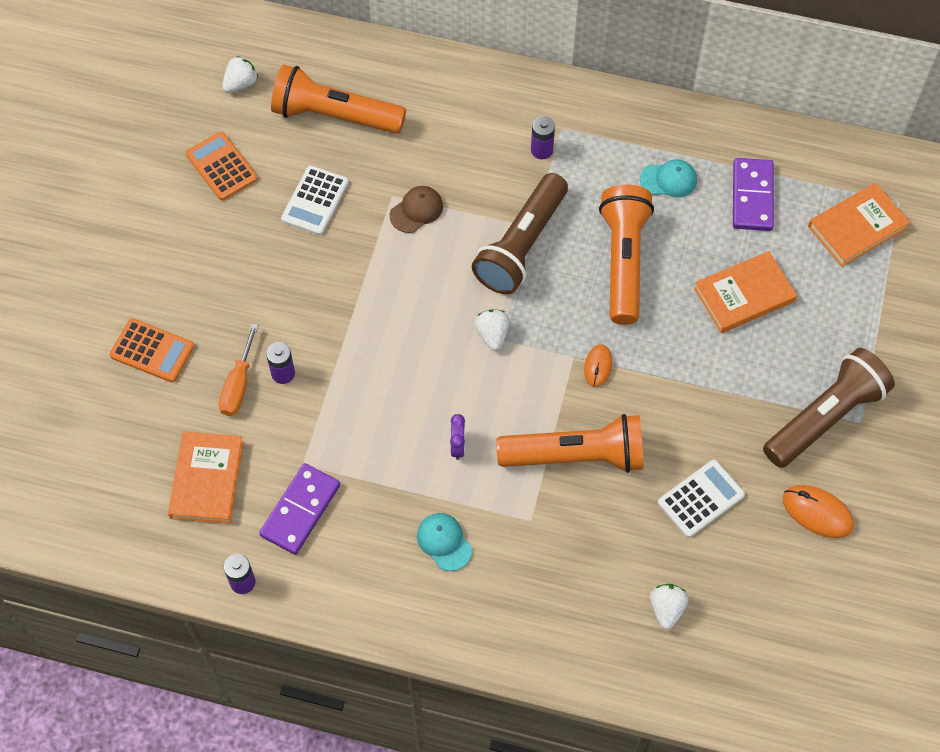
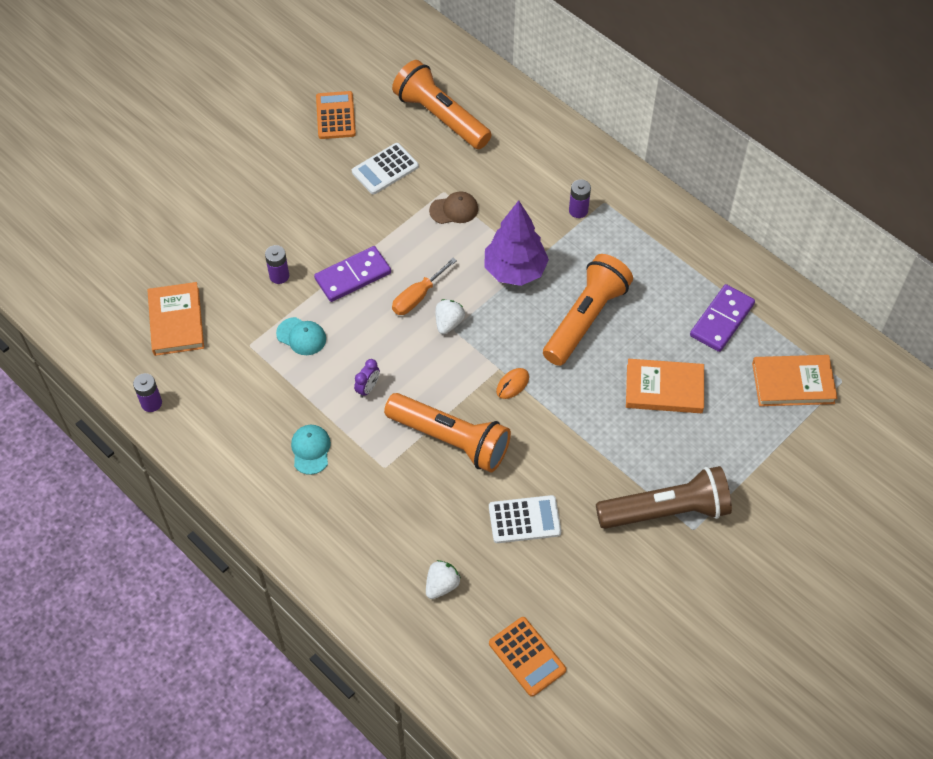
camera: 30 degrees right, 5 degrees down
orange calculator [110,318,194,382] -> orange calculator moved to [489,617,566,697]
orange book [168,432,243,524] -> orange book turned 45 degrees counterclockwise [147,282,204,356]
orange screwdriver [219,323,258,416] -> orange screwdriver moved to [392,258,457,315]
white strawberry [222,56,258,93] -> none
purple domino [259,463,340,555] -> purple domino moved to [314,246,391,302]
brown flashlight [472,173,568,294] -> purple tree [484,200,549,286]
turquoise cap [640,159,697,198] -> turquoise cap moved to [276,317,326,355]
orange mouse [783,485,854,538] -> none

